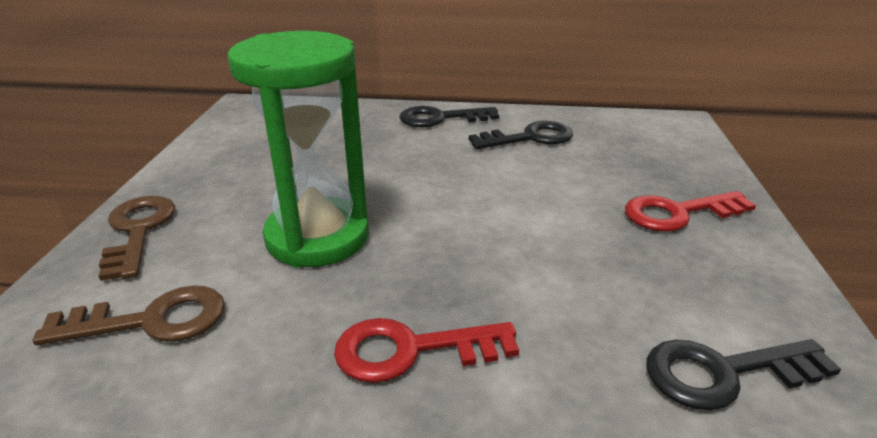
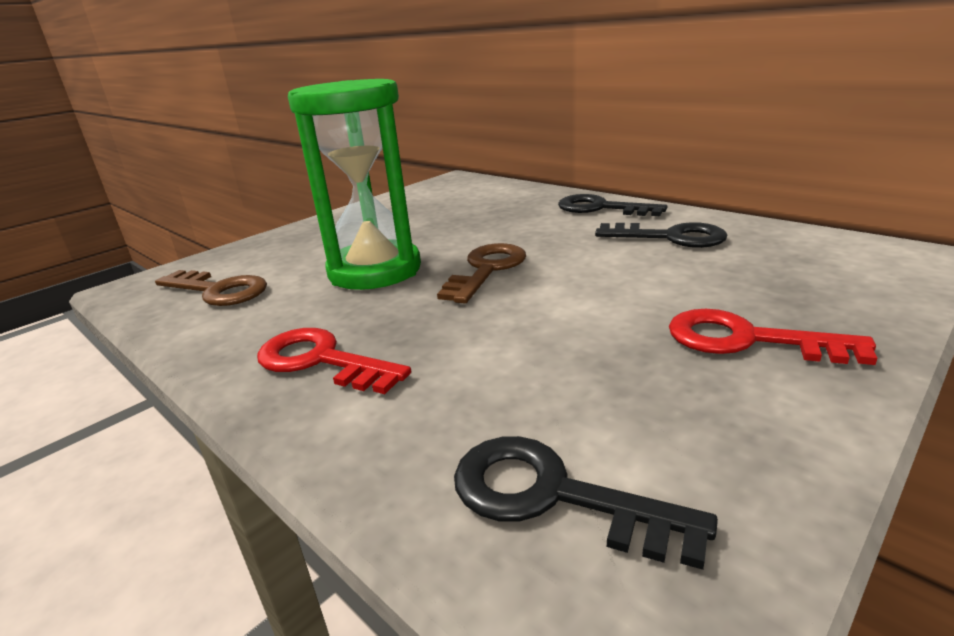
camera: 40 degrees right, 5 degrees down
brown key [99,196,175,281] -> brown key moved to [437,243,526,303]

